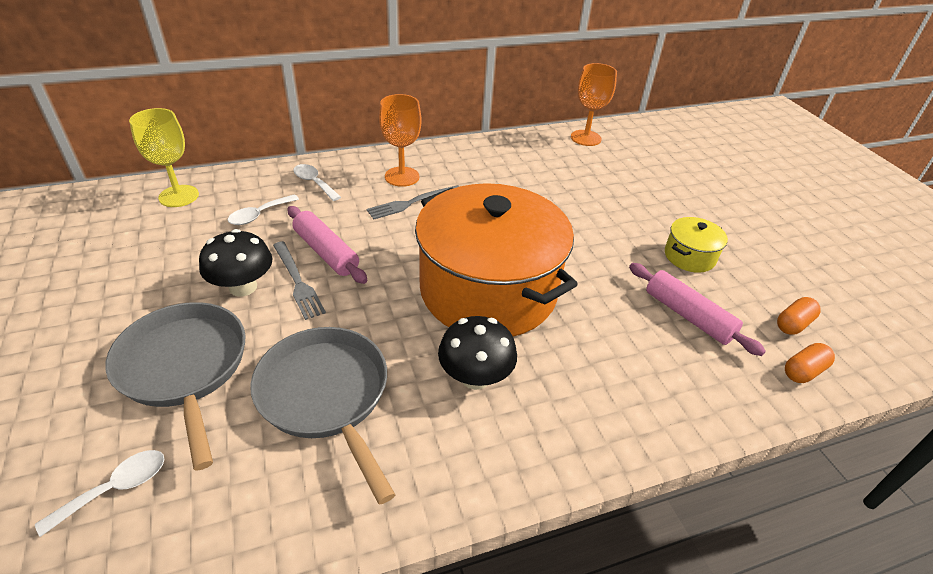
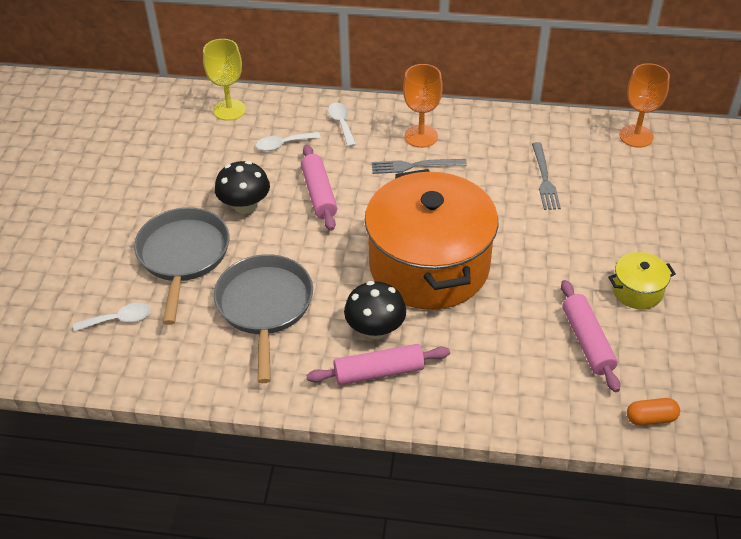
camera: 30 degrees right, 5 degrees up
grey fork [273,241,326,320] -> grey fork moved to [532,142,561,210]
orange capsule [777,297,821,335] -> none
none -> pink rolling pin [307,344,450,385]

